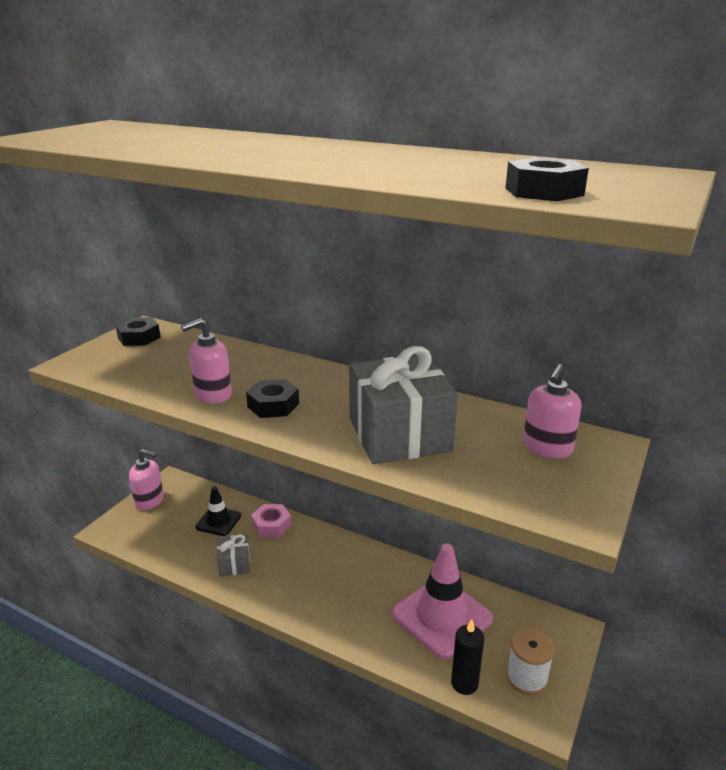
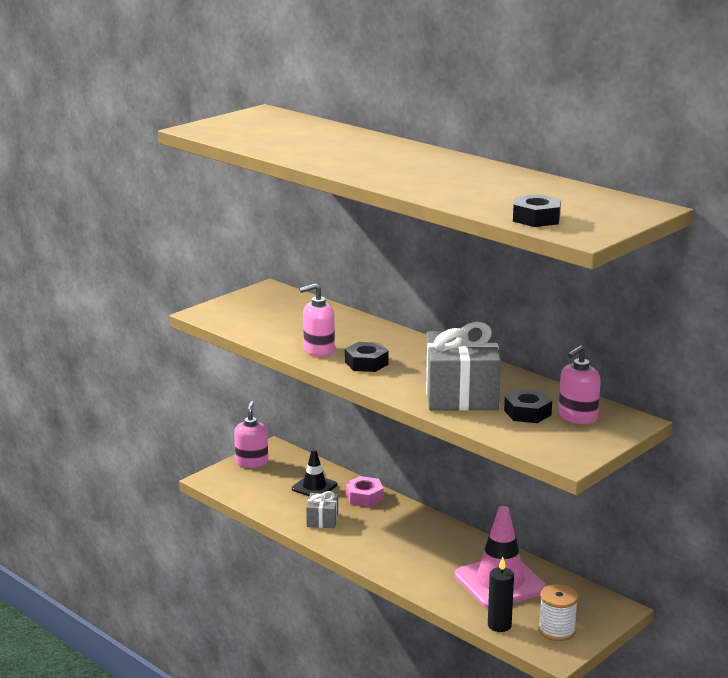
camera: 15 degrees right, 5 degrees down
black nut [115,317,161,346] -> black nut moved to [504,389,552,423]
pink soap dispenser [129,449,164,510] -> pink soap dispenser turned 120 degrees counterclockwise [234,401,268,468]

